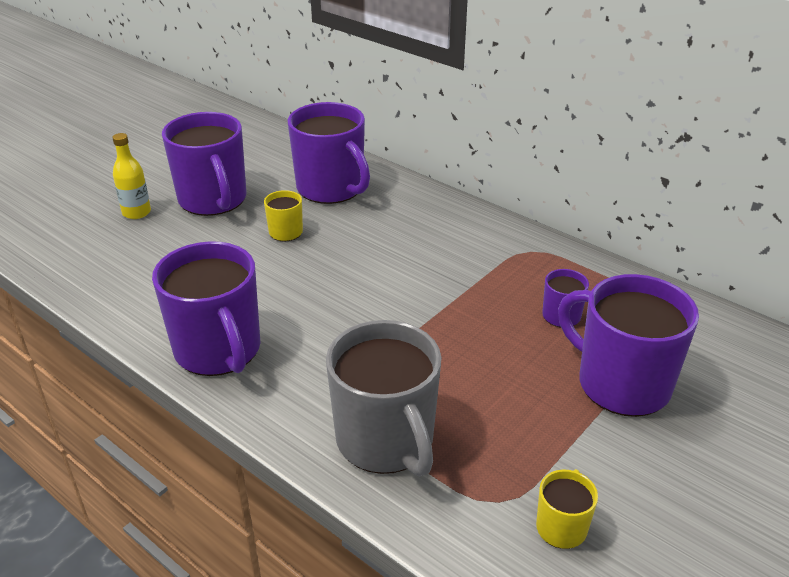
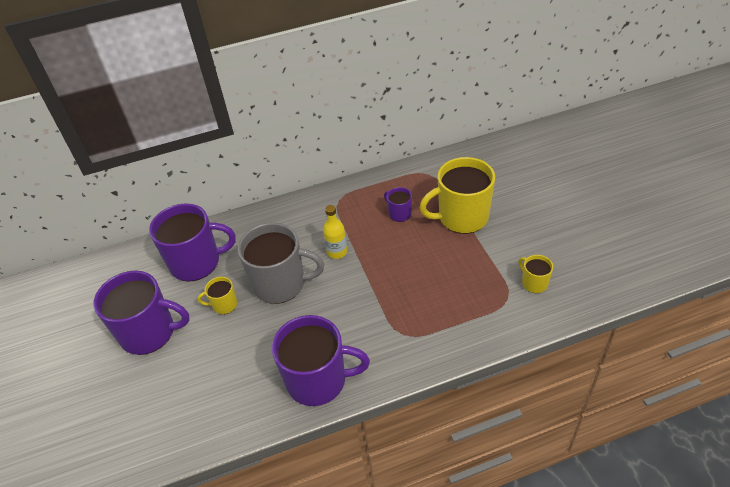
camera: 55 degrees left, 10 degrees up
yellow bottle [112,133,151,219] -> yellow bottle moved to [323,205,347,259]
grey mug [326,320,442,477] -> grey mug moved to [238,223,324,304]
purple mug [558,274,699,417] -> yellow mug [419,157,495,234]

